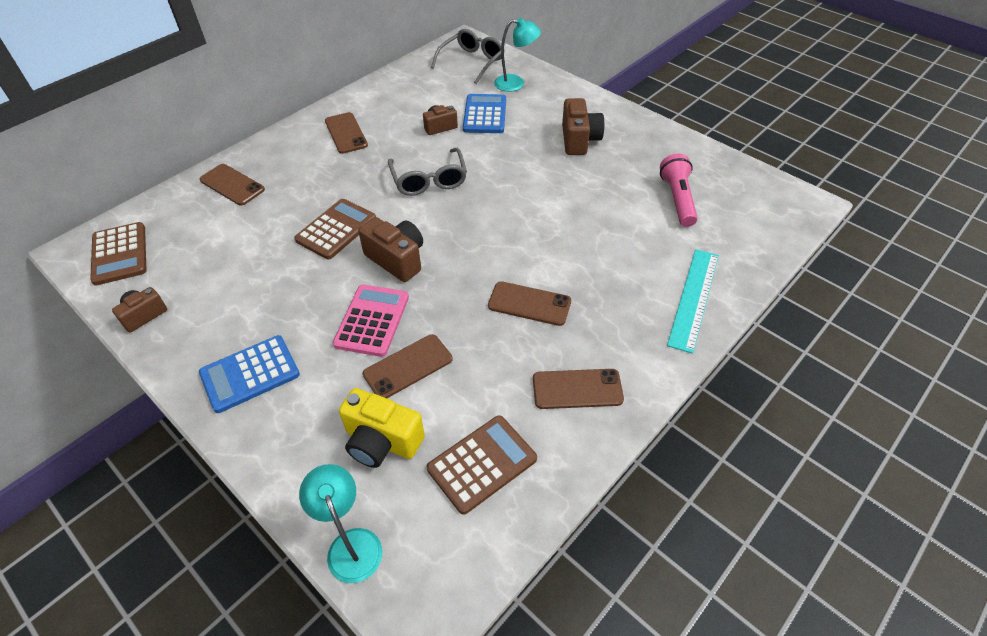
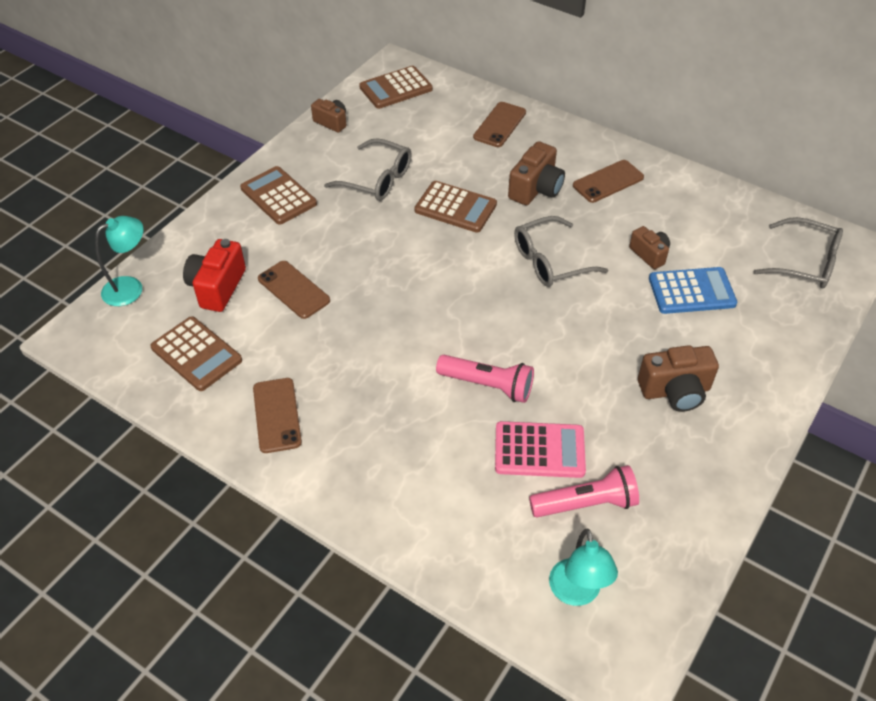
camera: 80 degrees right, 0 degrees up
blue calculator [199,335,300,413] -> brown calculator [240,166,317,225]
pink calculator [333,285,409,357] -> pink calculator moved to [495,421,586,478]
yellow camera [339,388,425,468] -> red camera [183,239,246,312]
brown camera [358,217,423,282] -> brown camera moved to [508,141,565,205]
brown phone [488,281,571,326] -> none
turquoise lamp [494,18,541,92] -> turquoise lamp moved to [549,529,618,606]
turquoise ruler [667,249,719,354] -> none
none -> grey glasses [324,138,412,201]
none -> pink flashlight [436,355,534,403]

